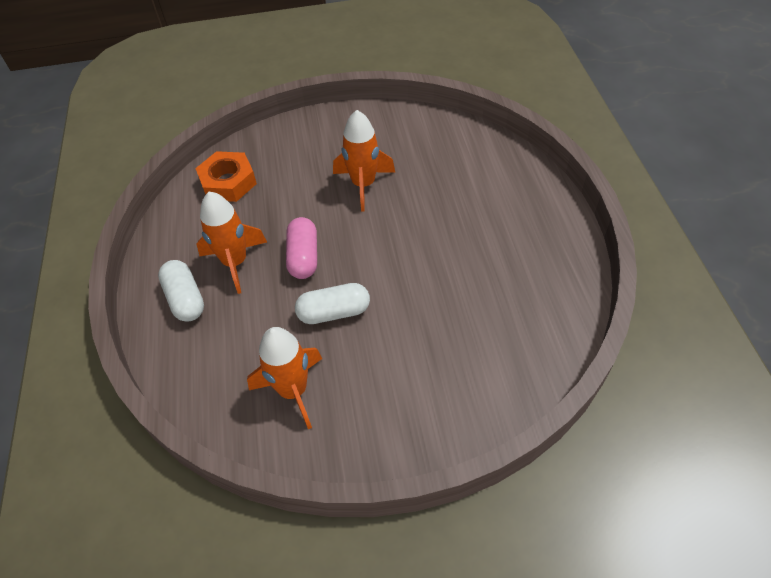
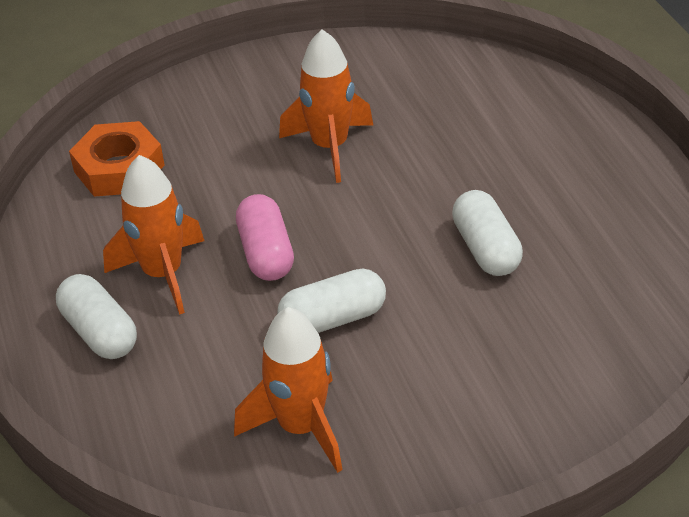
camera: 10 degrees left, 10 degrees down
none -> white capsule [452,190,523,276]

